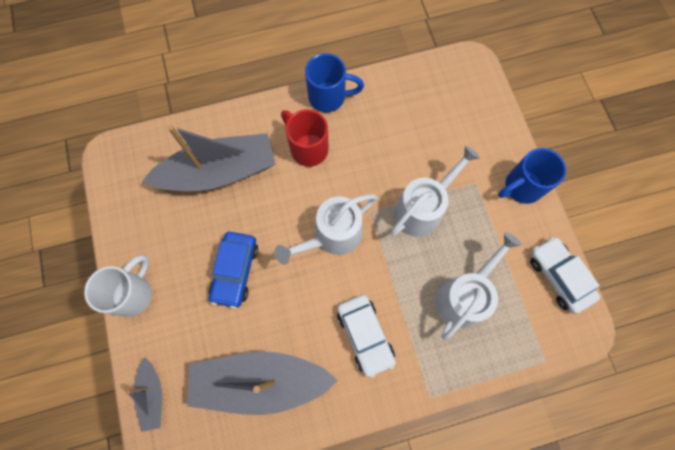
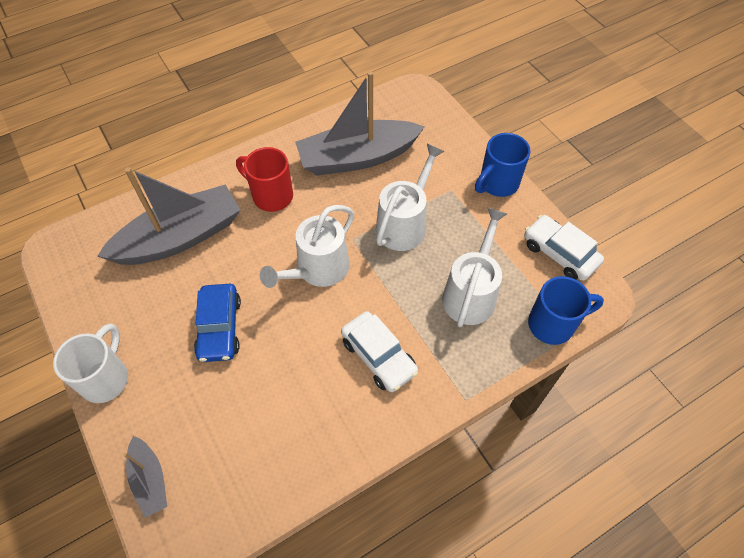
camera: 15 degrees left, 15 degrees down
grey boat [187,351,338,415] -> grey boat moved to [295,71,425,175]
blue mug [305,53,364,112] -> blue mug moved to [528,276,604,345]

